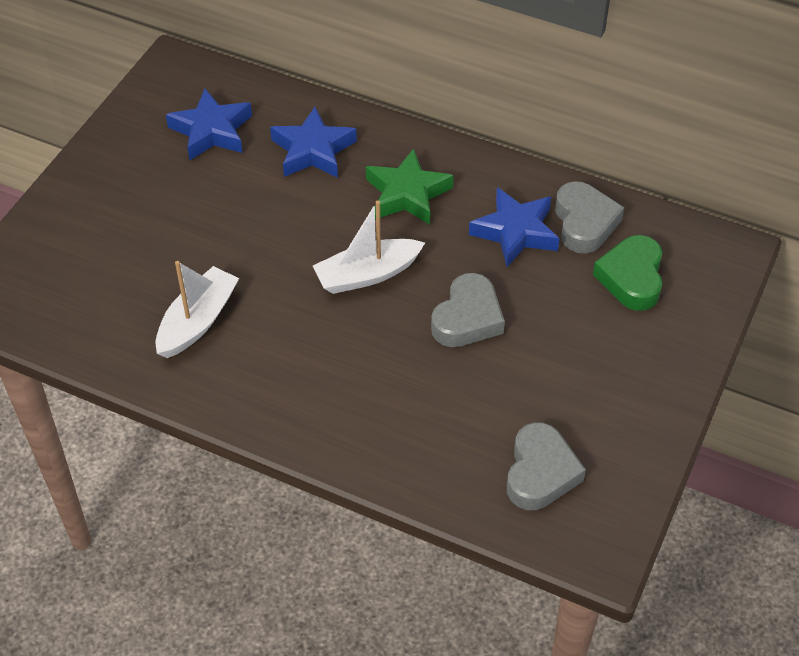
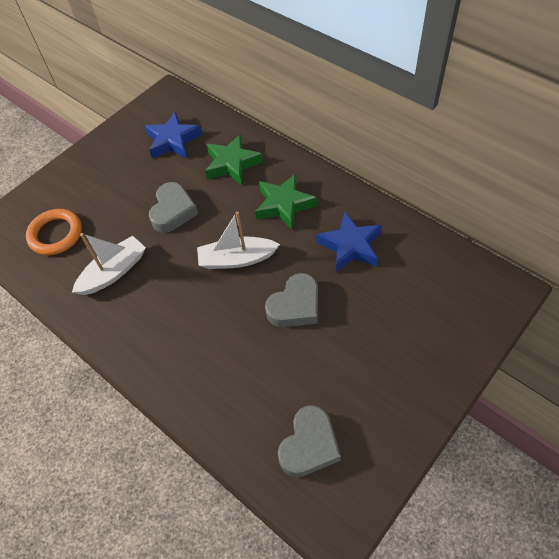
camera: 20 degrees right, 5 degrees up
blue star [270,107,357,178] -> green star [205,134,263,186]
grey heart [555,181,624,254] -> grey heart moved to [149,182,198,233]
green heart [593,235,663,311] -> none
none -> orange ring [26,209,82,255]

